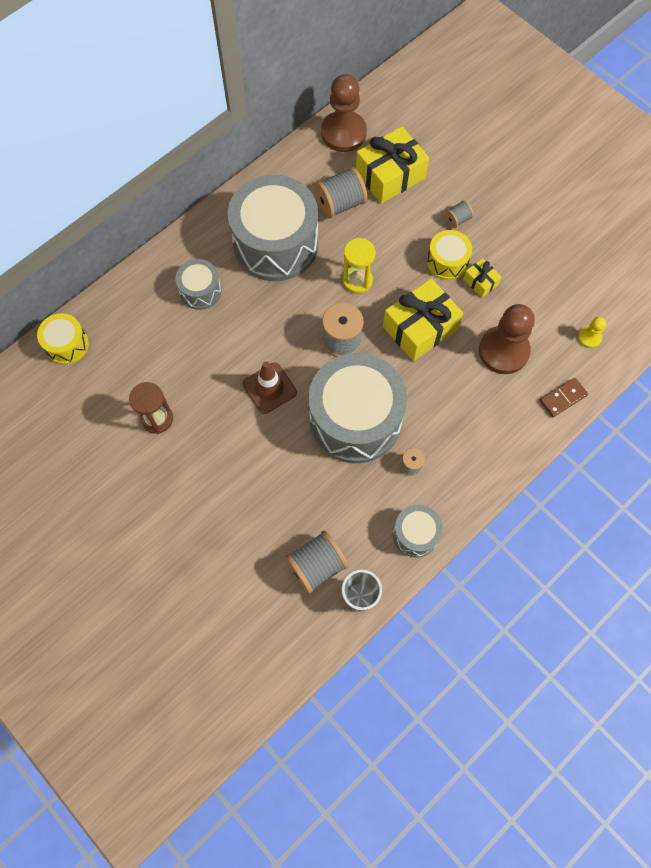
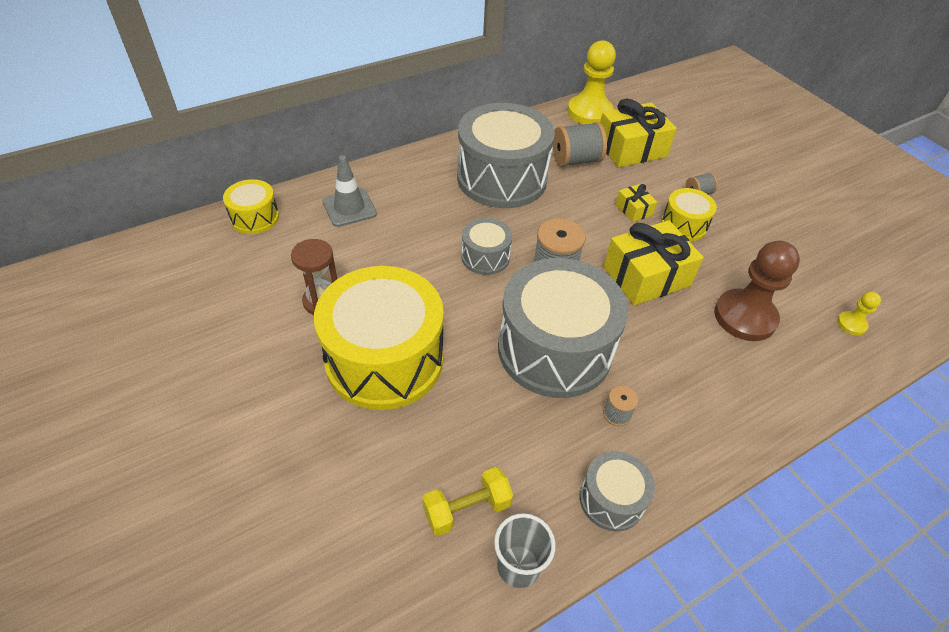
camera: 10 degrees right, 20 degrees down
grey drum [176,259,221,310] -> grey drum moved to [461,218,512,275]
brown traffic cone [242,361,297,414] -> none
grey spool [285,531,349,594] -> yellow dumbbell [423,467,513,536]
brown pawn [321,74,367,152] -> yellow pawn [567,40,616,124]
yellow hourglass [343,238,376,294] -> none
yellow gift [463,258,502,297] -> yellow gift moved to [616,184,657,222]
brown domino [540,378,588,417] -> none
none -> yellow drum [314,266,444,410]
none -> grey traffic cone [322,155,377,227]

